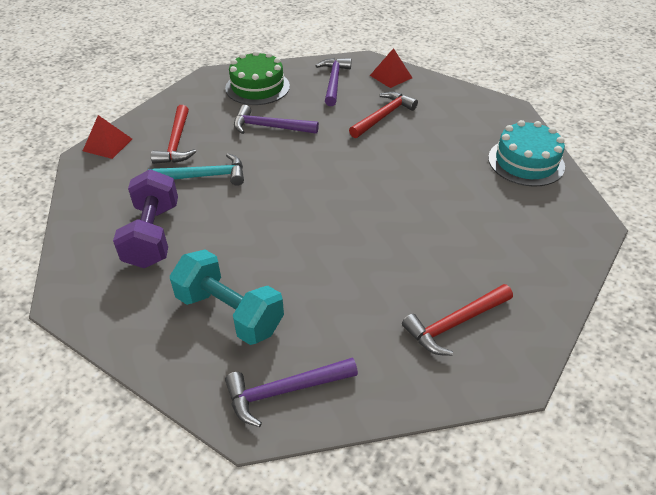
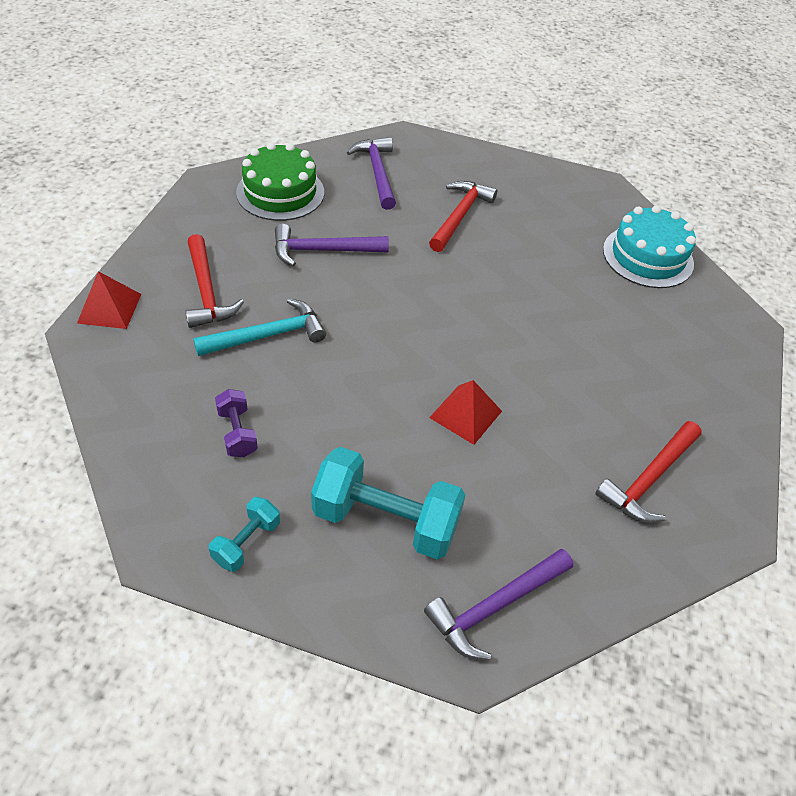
camera: 20 degrees left, 5 degrees up
purple dumbbell [113,169,178,268] -> purple dumbbell [215,389,258,457], size x0.51
red pyramid [370,48,412,88] -> red pyramid moved to [429,380,502,445]
none -> turquoise dumbbell [209,497,280,572]

